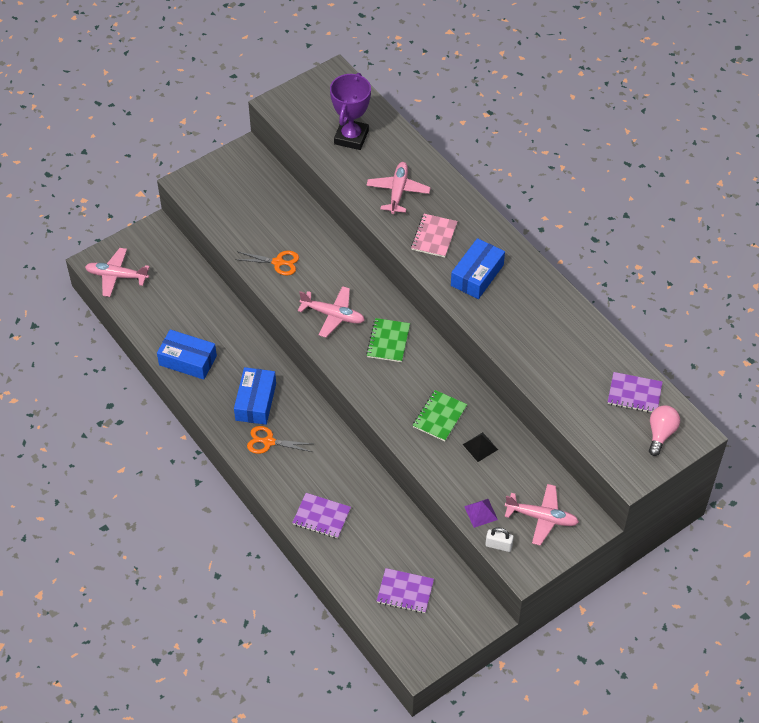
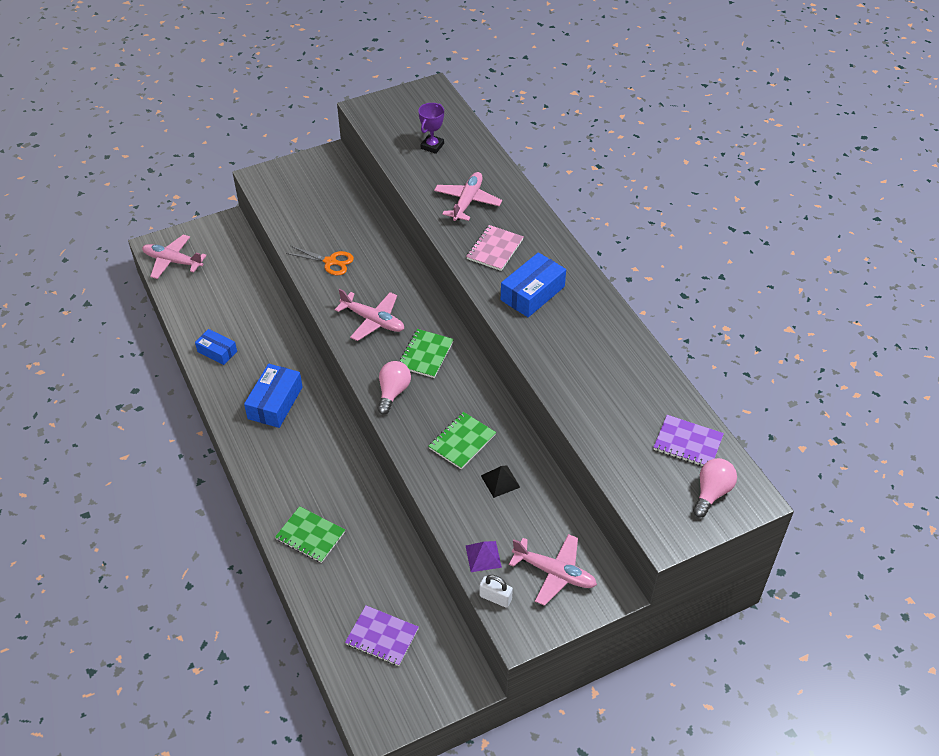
camera: 10 degrees right, 5 degrees down
blue box [157,329,217,380] -> blue box [195,329,237,365], size x0.63
orange scissors [247,426,313,454] -> none
purple notebook [292,493,351,539] -> green notebook [275,506,345,563]
purple trophy [330,73,371,150] -> purple trophy [418,103,444,154], size x0.60
none -> pink light bulb [378,361,411,414]

